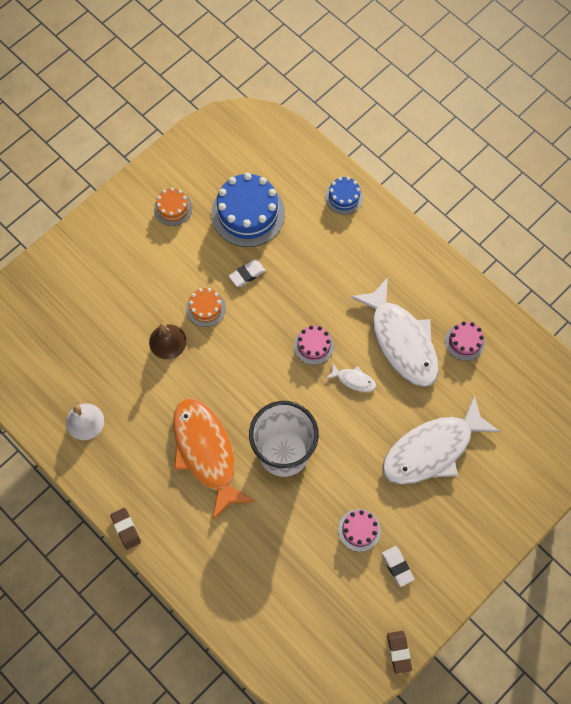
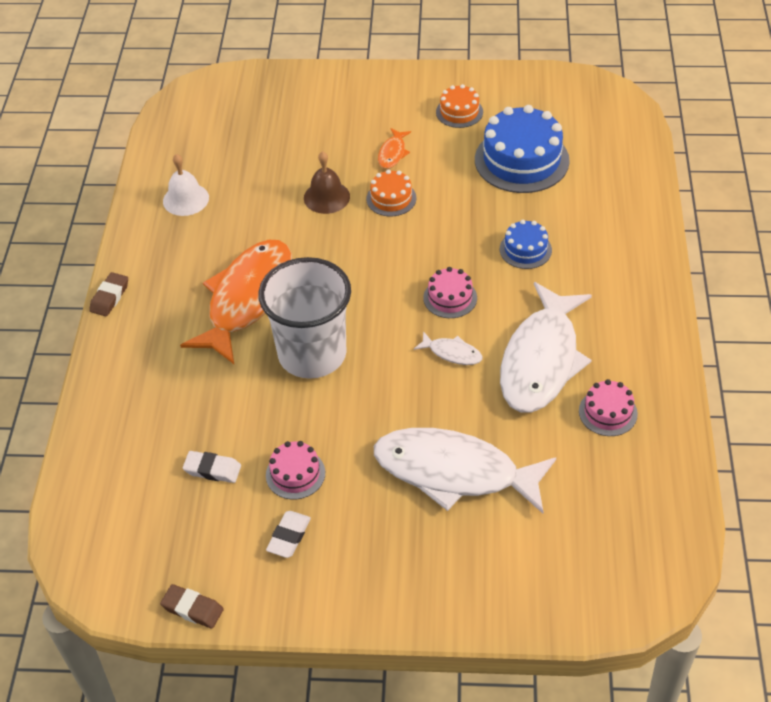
camera: 50 degrees right, 20 degrees down
white eraser [229,260,266,287] -> white eraser moved to [183,451,241,483]
blue cake [325,177,363,215] -> blue cake moved to [500,220,552,269]
white fish [326,363,376,392] -> white fish turned 45 degrees counterclockwise [414,331,483,365]
brown eraser [387,631,412,674] -> brown eraser turned 75 degrees clockwise [160,584,224,629]
none -> orange fish [378,128,411,169]

